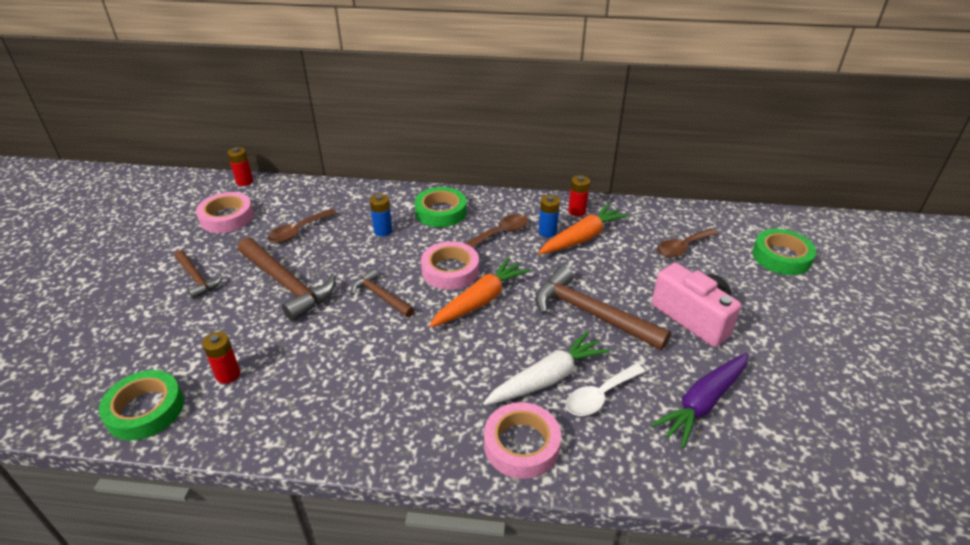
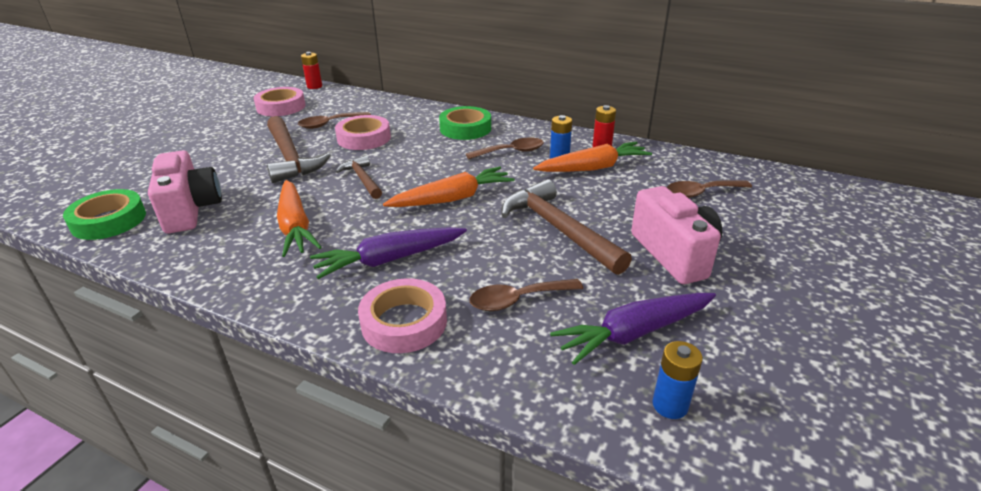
camera: 20 degrees right, 5 degrees down
brown hammer [174,250,223,299] -> none
red battery [202,332,240,384] -> pink camera [148,150,222,233]
blue battery [369,194,392,237] -> blue battery moved to [652,341,703,419]
pink tape [421,241,479,290] -> pink tape moved to [335,115,391,150]
white carrot [483,331,610,405] -> none
white spoon [566,363,645,416] -> brown spoon [470,279,583,311]
green tape [752,229,816,275] -> none
none -> orange carrot [277,180,322,257]
none -> purple carrot [310,227,467,279]

